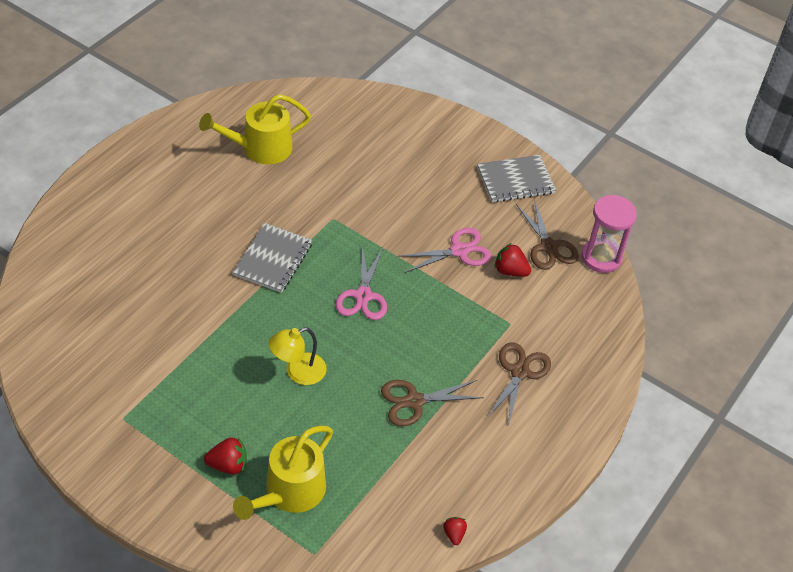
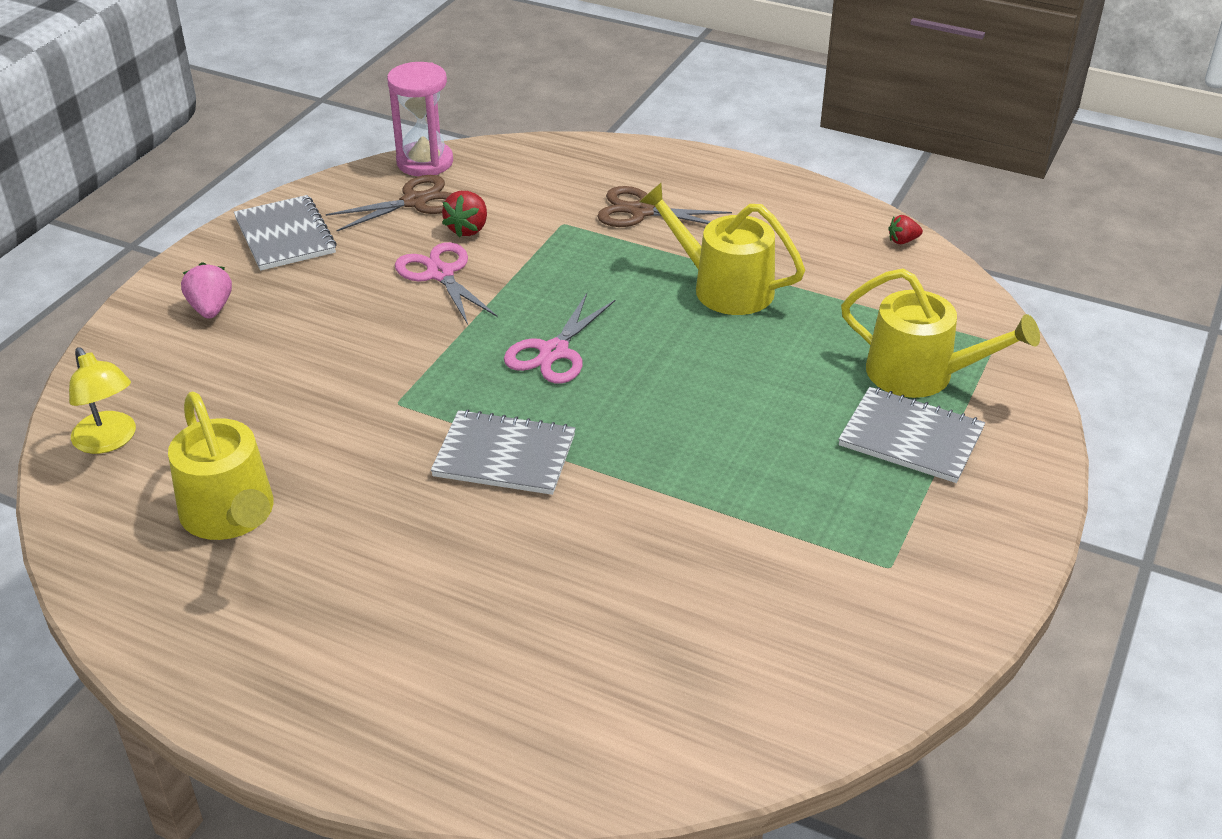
camera: 95 degrees left, 10 degrees down
red strawberry [204,438,247,475] -> grey notebook [838,387,985,483]
yellow lamp [268,327,327,385] -> yellow lamp moved to [69,347,136,454]
pink scissors [335,247,387,320] -> pink scissors turned 120 degrees clockwise [504,293,616,384]
brown scissors [381,380,484,426] -> yellow watering can [639,183,805,315]
none -> pink strawberry [181,262,232,319]

